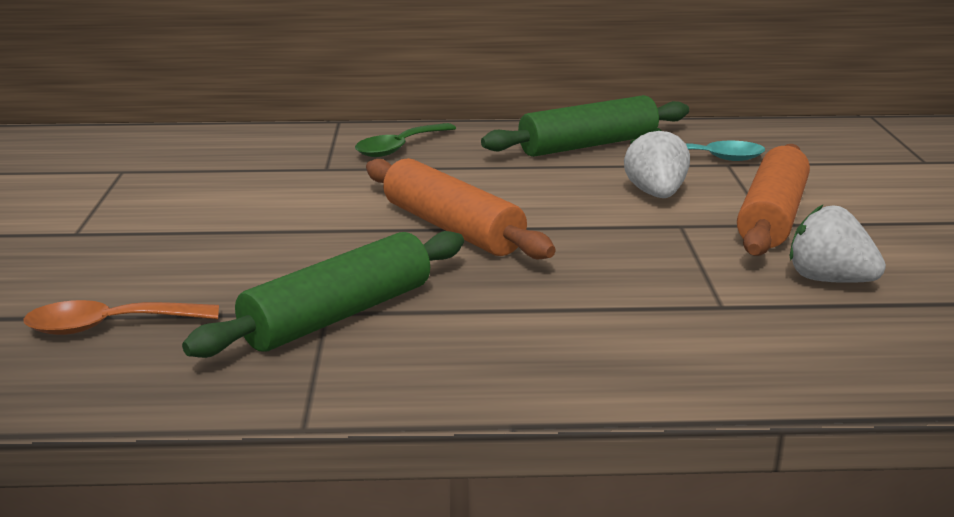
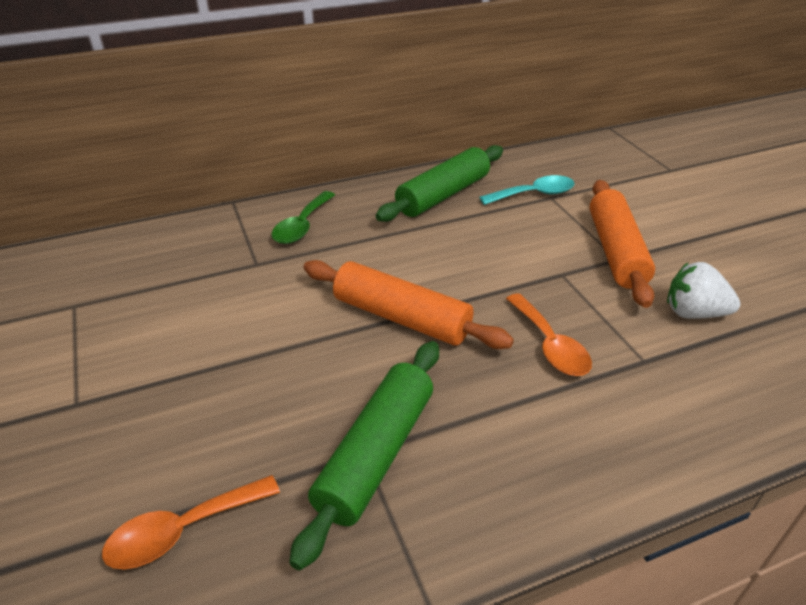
camera: 20 degrees left, 15 degrees up
white strawberry [624,128,690,198] -> none
none -> orange spoon [506,293,592,376]

